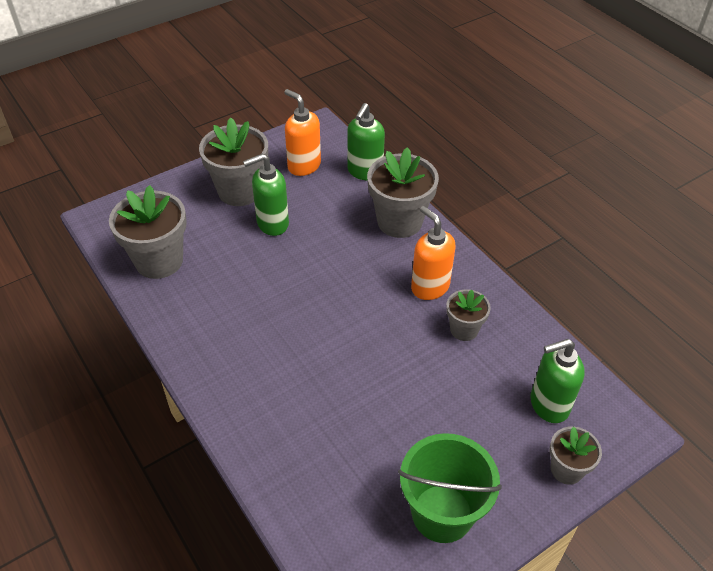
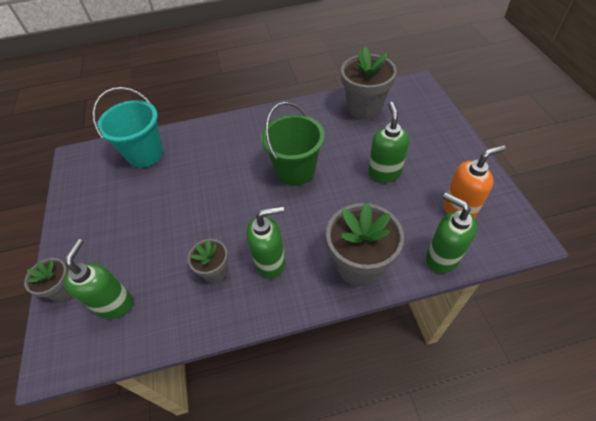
camera: 115 degrees right, 5 degrees up
grey flower pot [199,117,268,206] -> none
green bucket [398,433,502,543] -> green bucket moved to [261,102,325,186]
orange soap dispenser [411,206,456,300] -> green soap dispenser [246,206,285,279]
none -> turquoise bucket [92,87,163,168]

